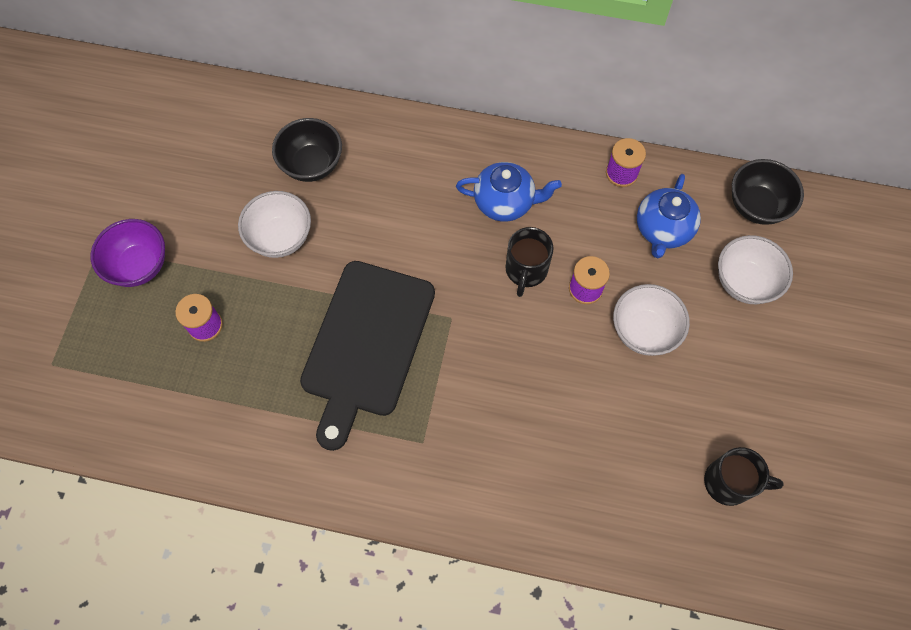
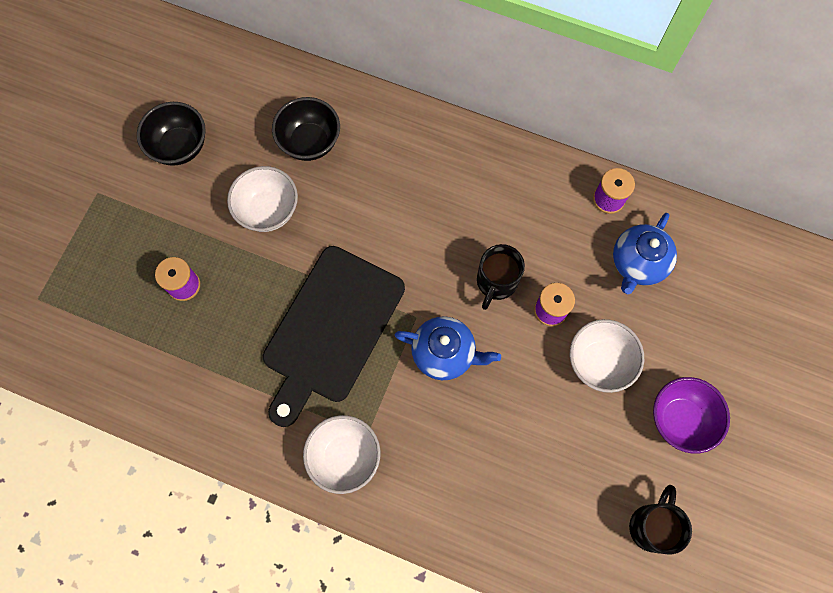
camera: 10 degrees right, 5 degrees up
purple bowl [90,219,165,287] -> purple bowl moved to [653,377,730,454]
blue teapot [456,162,562,222] -> blue teapot moved to [395,316,501,380]
black mug [704,447,784,506] -> black mug turned 90 degrees counterclockwise [629,485,692,554]
white bowl [718,235,793,304] -> white bowl moved to [303,415,381,494]
black bowl [732,159,804,225] -> black bowl moved to [137,102,206,166]

